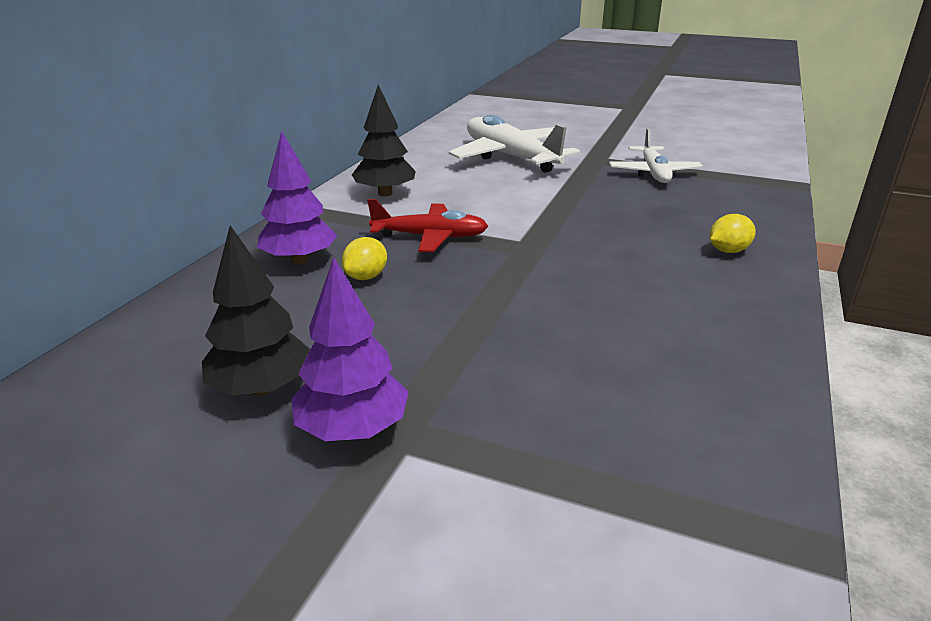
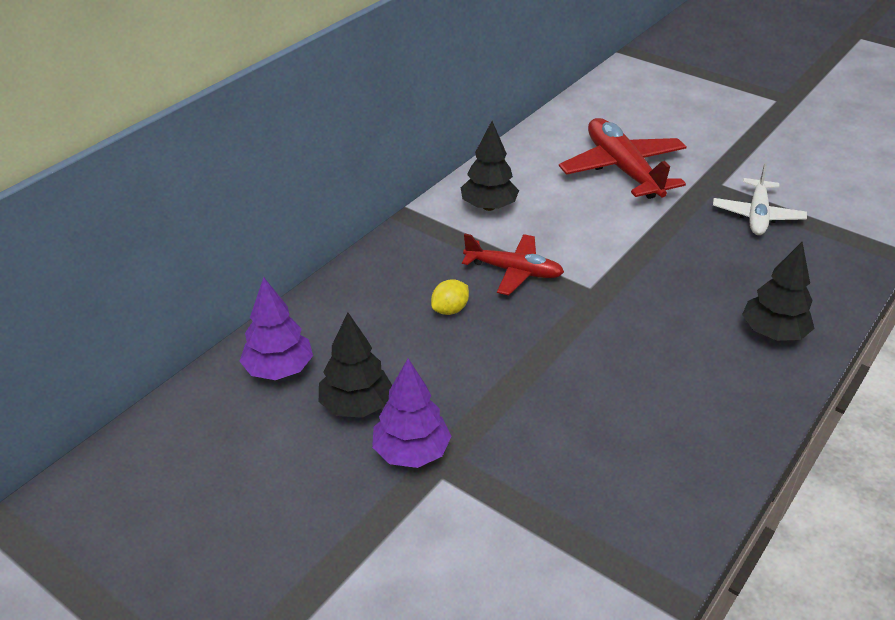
camera: 15 degrees right, 10 degrees up
purple tree [257,131,337,264] -> purple tree moved to [239,277,313,380]
white plane [449,115,580,173] -> red plane [559,118,687,199]
yellow lemon [710,214,756,253] -> black tree [742,242,815,341]

